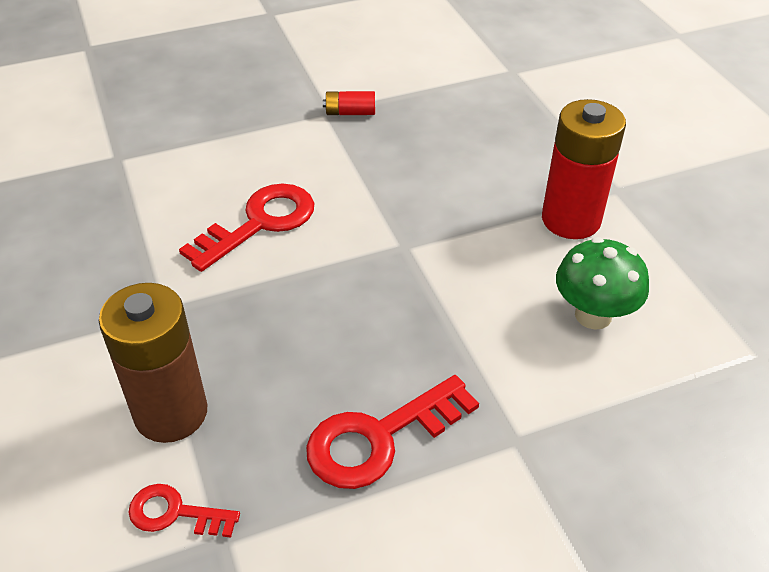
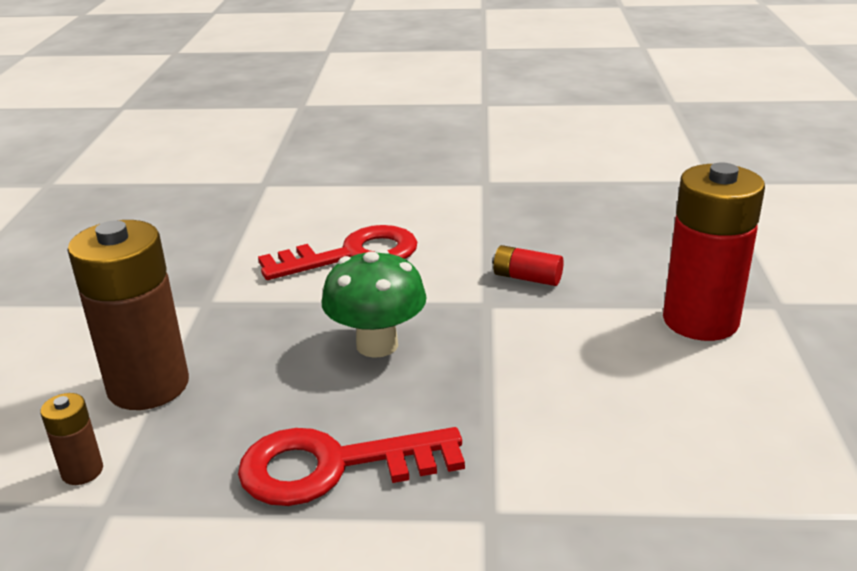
camera: 25 degrees right, 15 degrees down
red key [128,484,240,538] -> brown battery [40,393,103,485]
red battery [323,91,375,115] -> red battery moved to [492,245,564,286]
green mushroom [556,237,649,330] -> green mushroom moved to [322,249,427,358]

